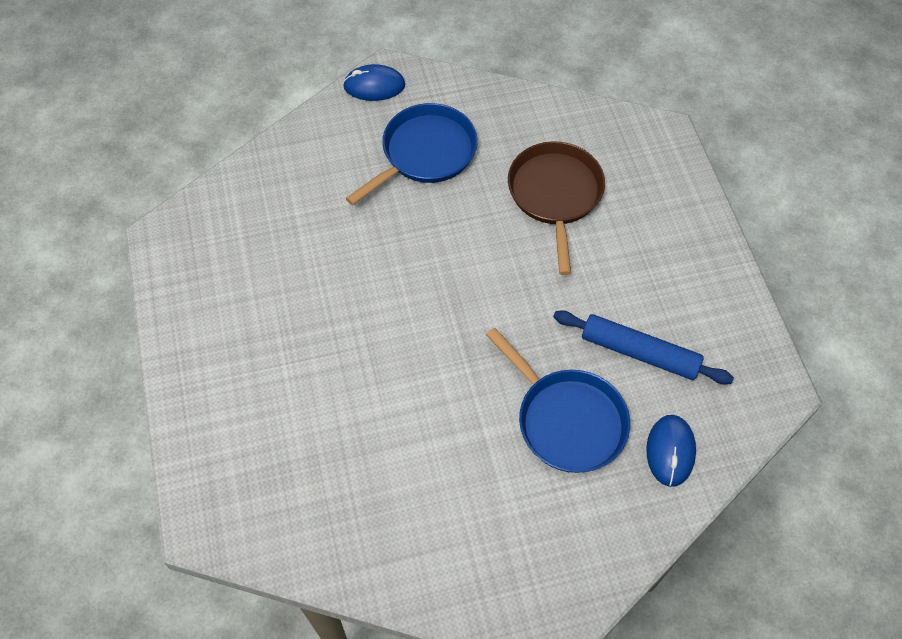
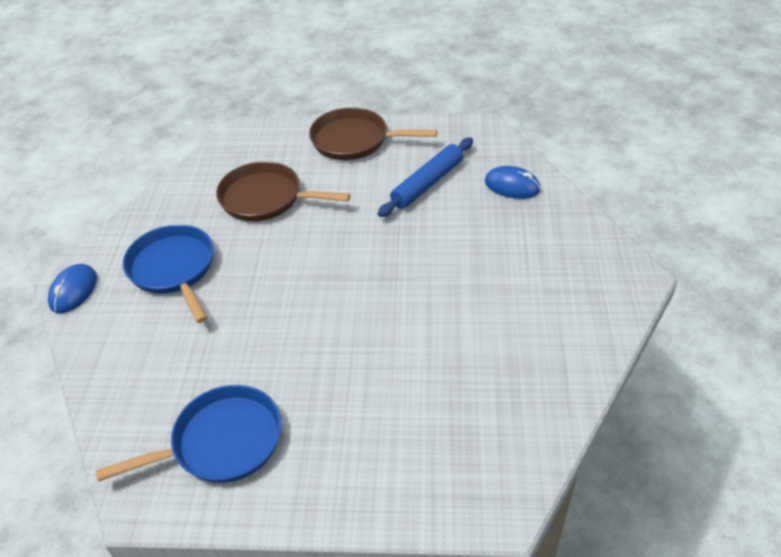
camera: 70 degrees left, 15 degrees down
blue pan [486,327,630,473] -> blue pan moved to [96,385,282,483]
none -> brown pan [309,107,437,160]

